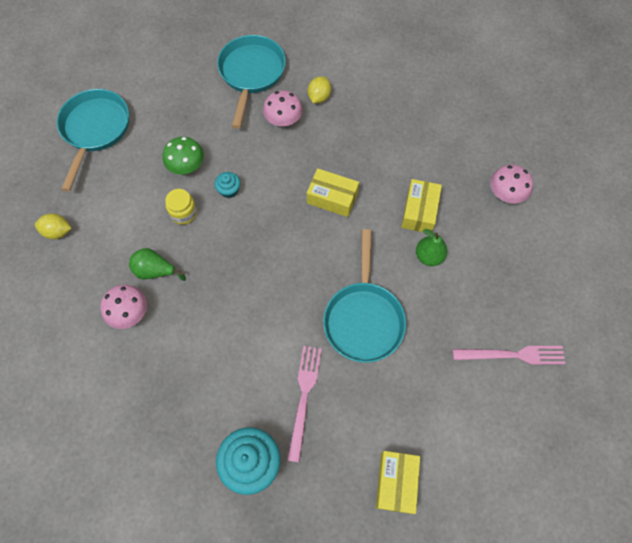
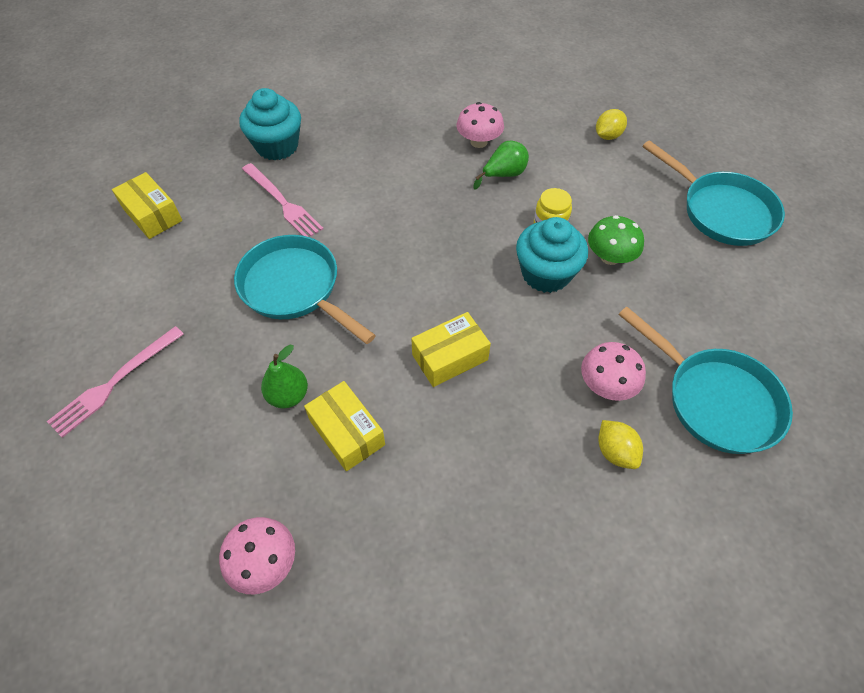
camera: 130 degrees right, 10 degrees down
turquoise cupcake [215,172,240,198] -> turquoise cupcake [516,217,588,293], size x2.01

